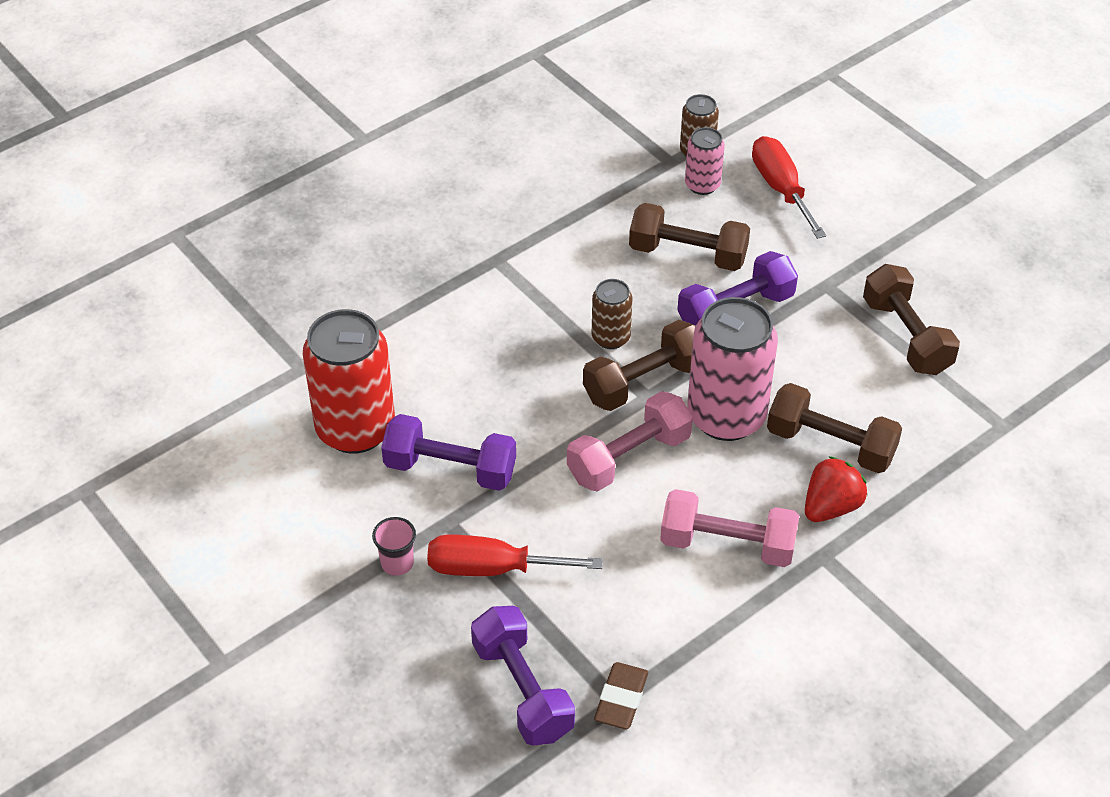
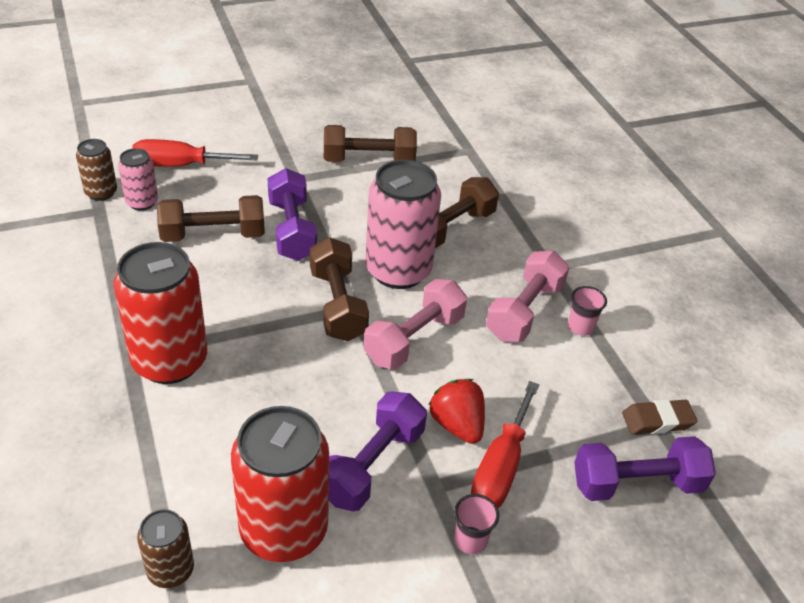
camera: 75 degrees left, 5 degrees down
pink dumbbell [567,391,693,491] -> pink dumbbell turned 60 degrees clockwise [363,279,467,369]
brown can [592,279,633,349] -> brown can moved to [137,509,194,588]
brown eraser [594,662,648,729] -> brown eraser turned 45 degrees counterclockwise [622,399,697,434]
brown dumbbell [629,203,750,271] -> brown dumbbell turned 45 degrees clockwise [157,195,265,242]
red strawberry [805,456,867,522] -> red strawberry moved to [429,379,485,444]
none -> red can [113,242,207,384]
none -> pink cup [568,286,607,336]

